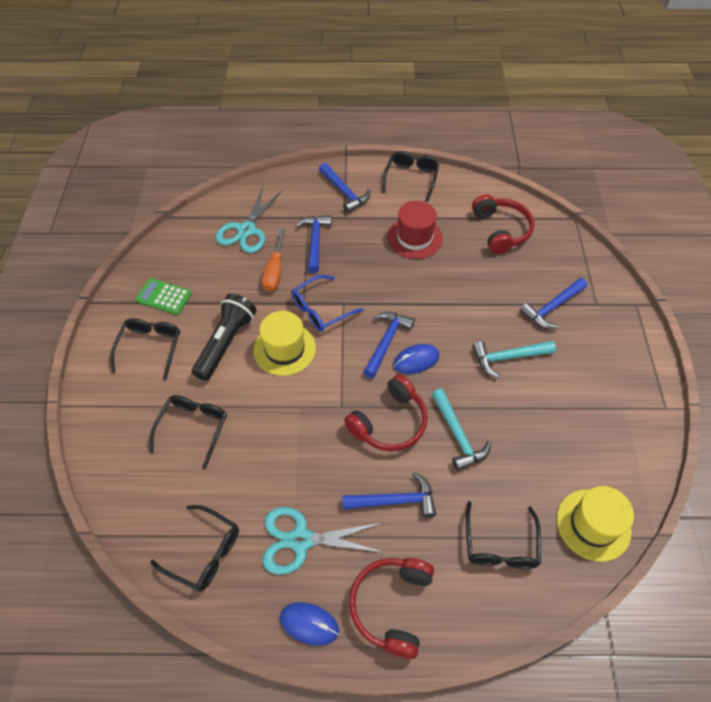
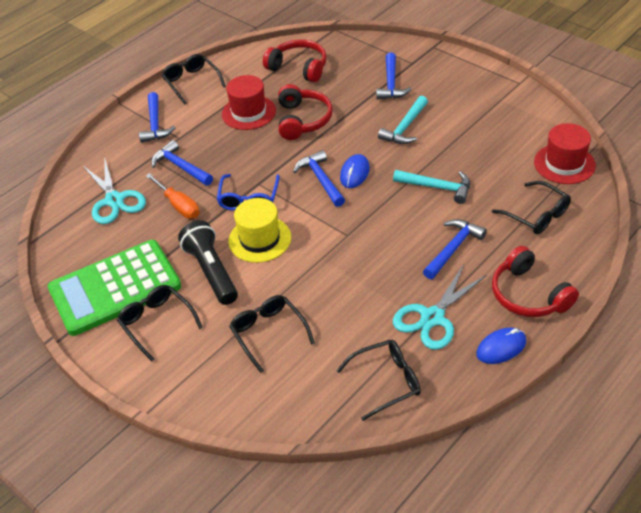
camera: 45 degrees left, 10 degrees down
green calculator [135,278,192,315] -> green calculator [48,240,181,336], size x2.18
blue hammer [319,163,370,213] -> blue hammer turned 75 degrees clockwise [139,92,175,143]
red headphones [344,374,428,452] -> red headphones moved to [278,84,333,140]
yellow hat [557,486,634,562] -> red hat [534,123,596,184]

